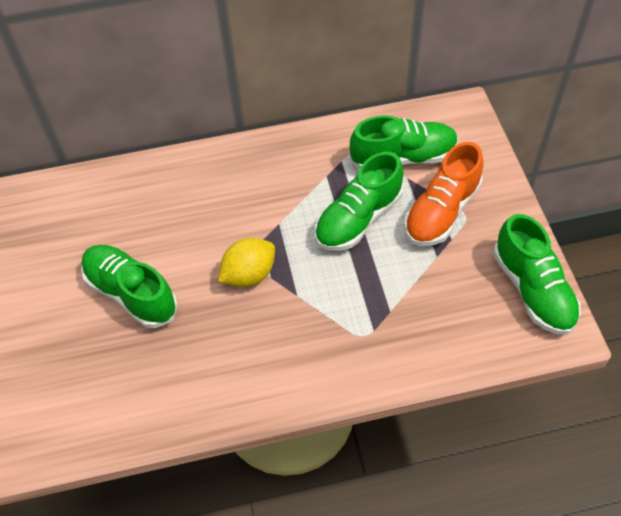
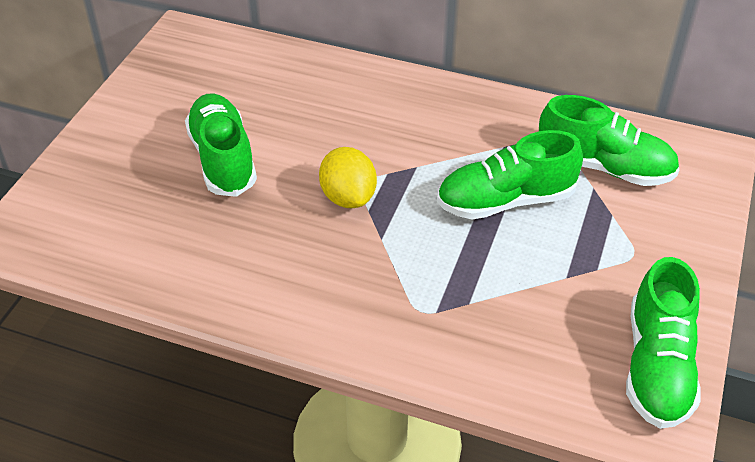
camera: 30 degrees right, 10 degrees down
yellow lemon [218,238,275,287] -> yellow lemon turned 75 degrees clockwise [319,147,377,208]
orange shoe [404,142,483,246] -> none

